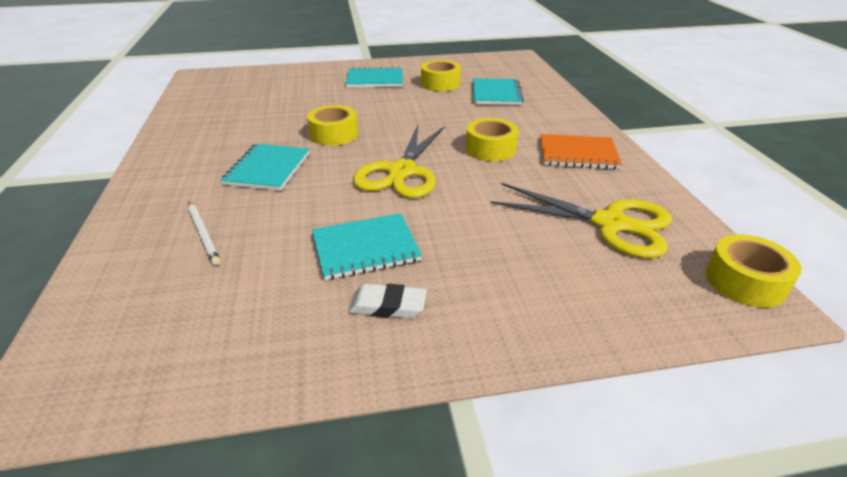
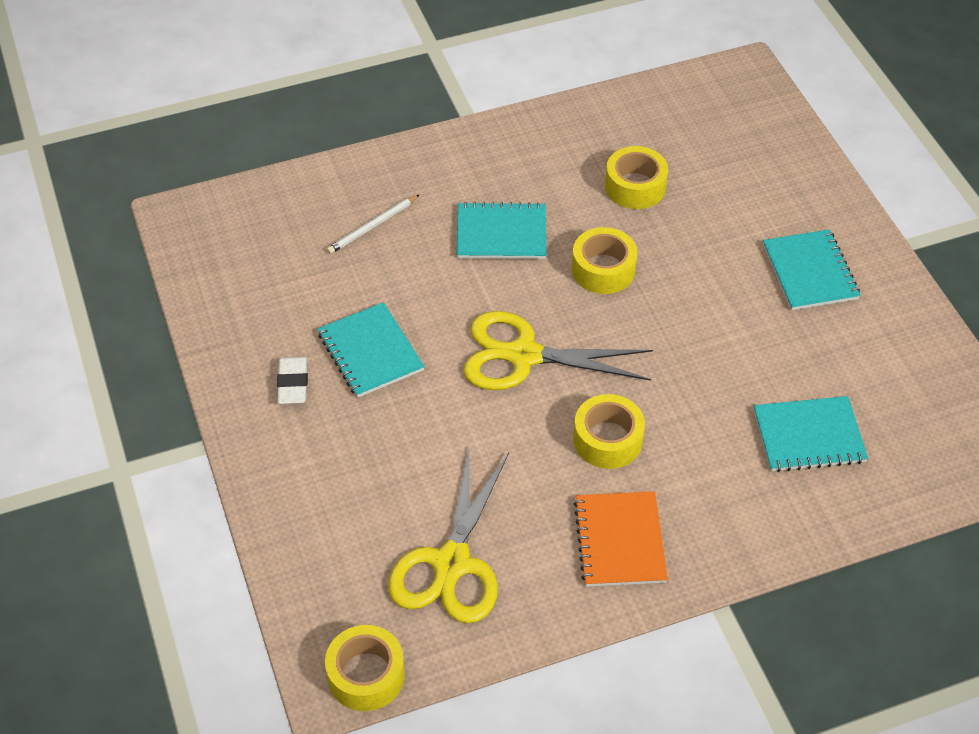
camera: 80 degrees right, 15 degrees up
yellow tape [421,60,461,91] -> yellow tape moved to [605,146,668,209]

